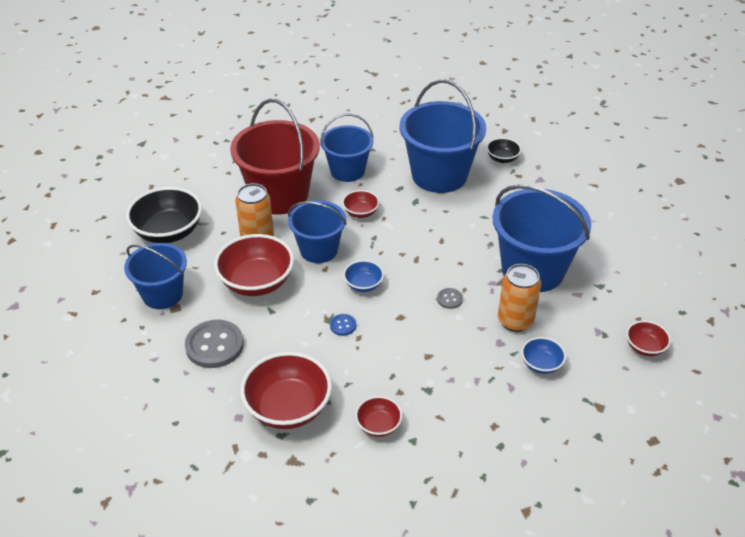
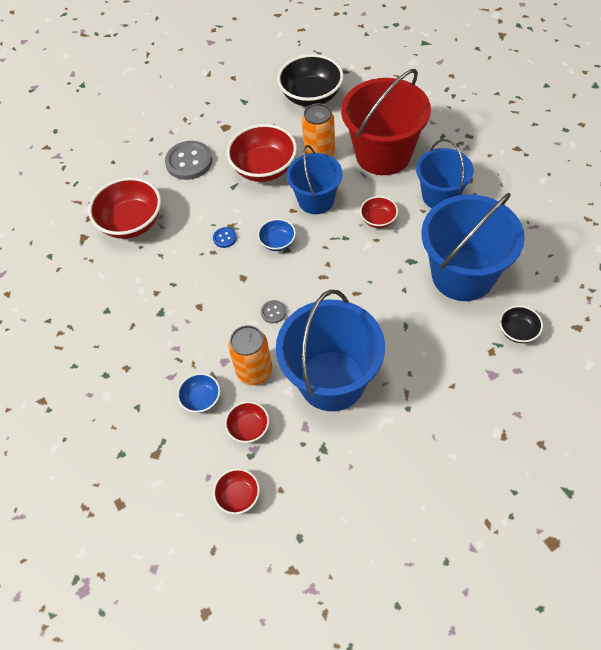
camera: 85 degrees right, 15 degrees up
blue bucket [124,243,187,309] -> none
red bowl [355,396,402,437] -> red bowl moved to [225,401,269,443]

